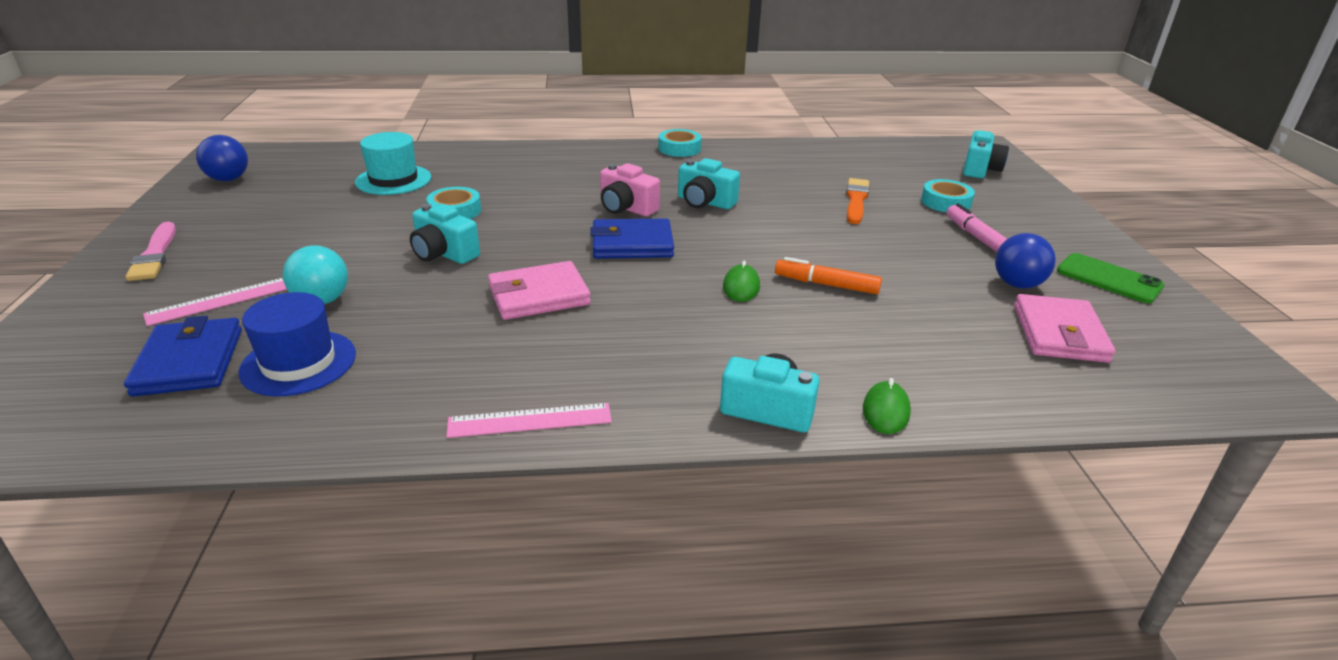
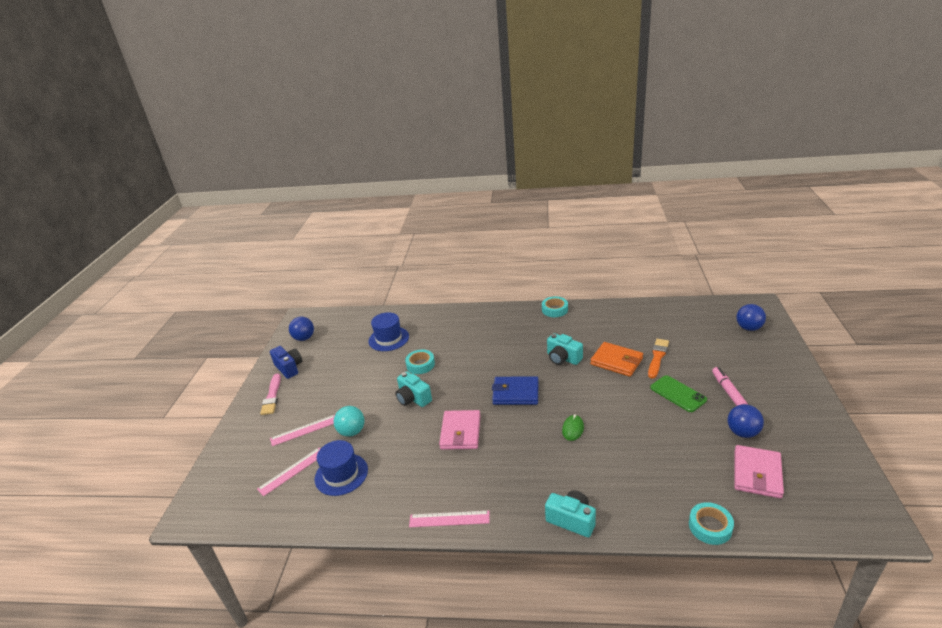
camera: 15 degrees right, 0 degrees up
blue wallet [124,316,242,396] -> pink ruler [257,448,320,496]
turquoise hat [355,132,431,195] -> blue hat [368,312,409,351]
pink wallet [488,261,591,320] -> pink wallet turned 75 degrees counterclockwise [439,410,481,450]
pink camera [600,163,660,216] -> none
orange marker [775,257,882,294] -> none
green mouse [863,378,911,434] -> none
turquoise tape [921,179,975,212] -> turquoise tape moved to [689,502,734,545]
turquoise camera [963,130,1009,178] -> blue ball [736,304,766,331]
green phone [1057,253,1164,303] -> green phone moved to [650,375,707,412]
none -> blue camera [270,346,302,379]
none -> orange wallet [590,342,643,377]

